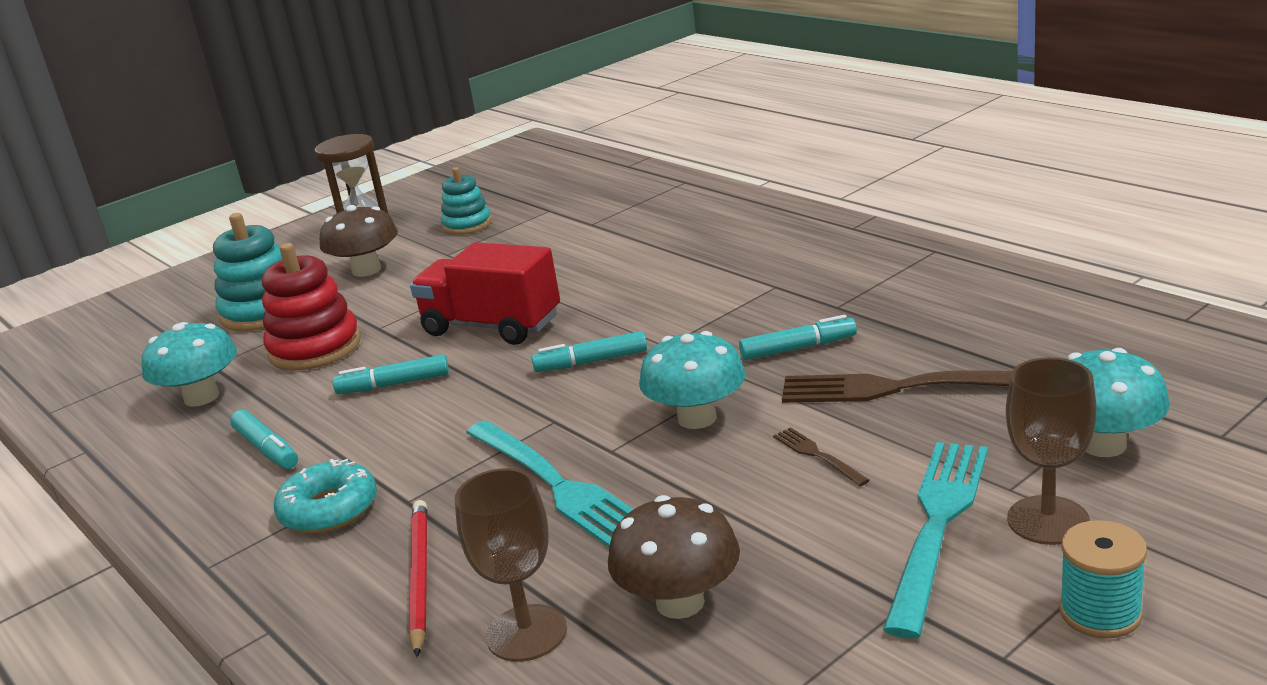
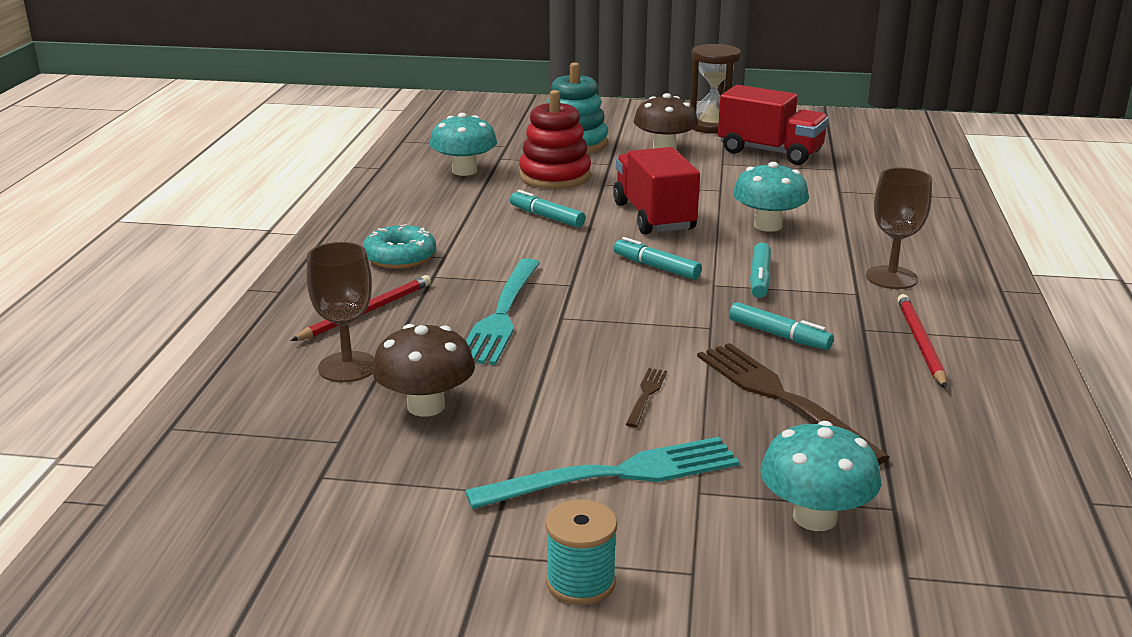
camera: 45 degrees right, 0 degrees up
turquoise marker [230,410,298,469] -> turquoise marker moved to [750,243,771,298]
turquoise stacking toy [441,167,492,235] -> red truck [718,85,829,165]
turquoise mushroom [639,331,745,429] -> turquoise mushroom moved to [733,162,809,232]
brown goblet [1006,357,1096,545] -> brown goblet moved to [866,168,932,289]
none -> red pencil [897,294,947,388]

